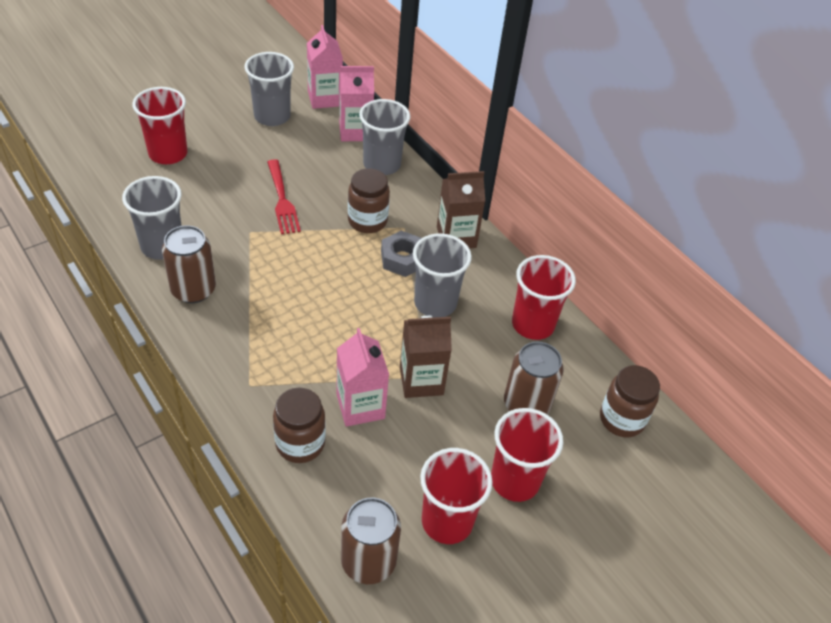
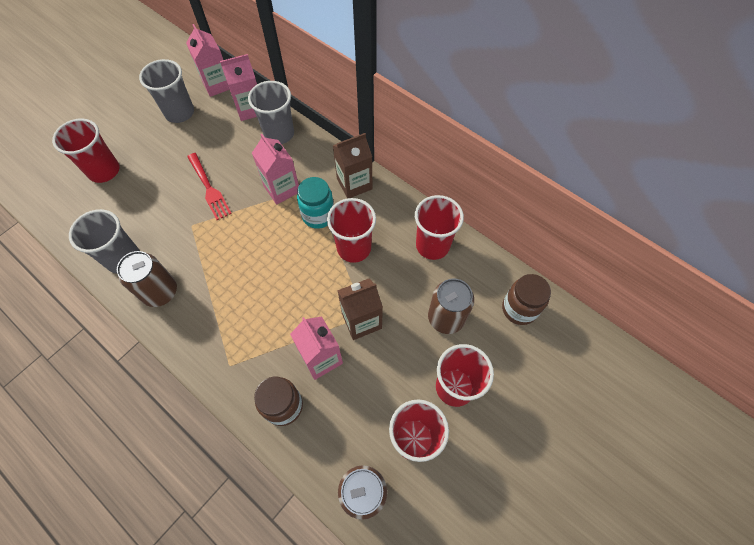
camera: 10 degrees left, 15 degrees up
brown jar [348,168,390,233] -> pink carton [252,134,299,205]
grey nut [381,231,422,277] -> turquoise jar [297,177,334,229]
grey cup [413,233,472,318] -> red cup [327,198,376,263]

